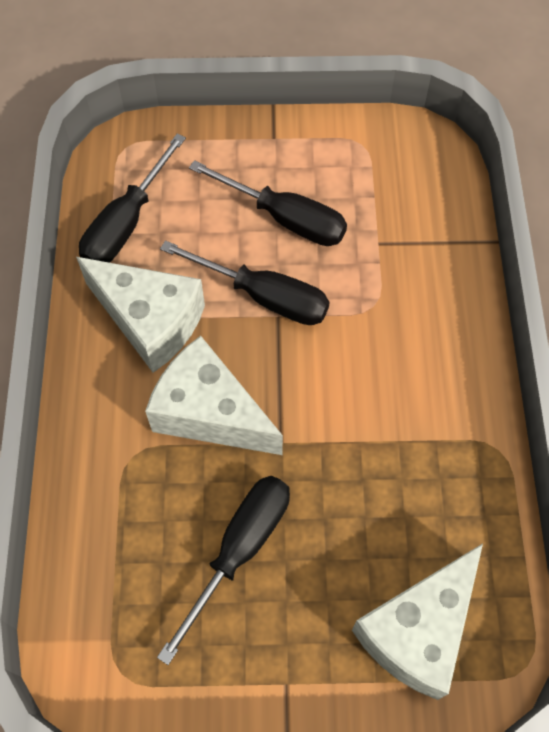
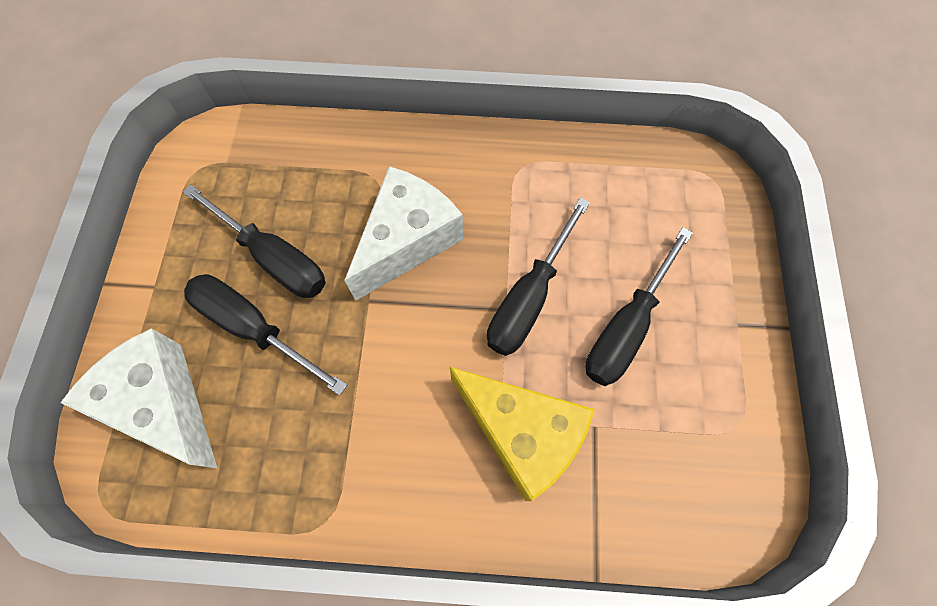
camera: 95 degrees right, 5 degrees up
white cheese [76,257,205,373] -> none
black screwdriver [79,134,186,263] -> black screwdriver moved to [184,274,348,395]
none -> yellow cheese [450,367,595,501]

